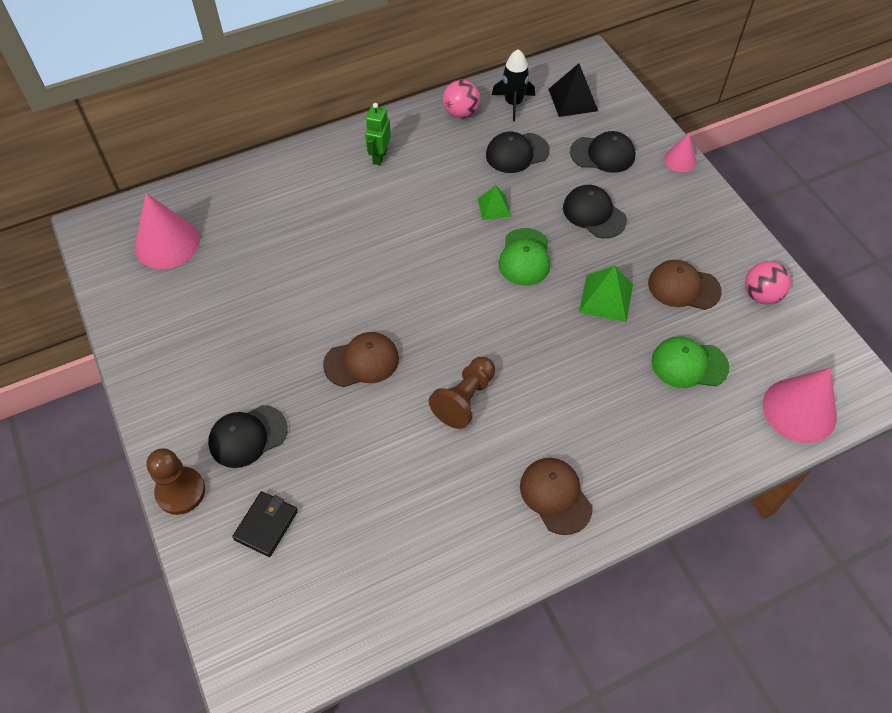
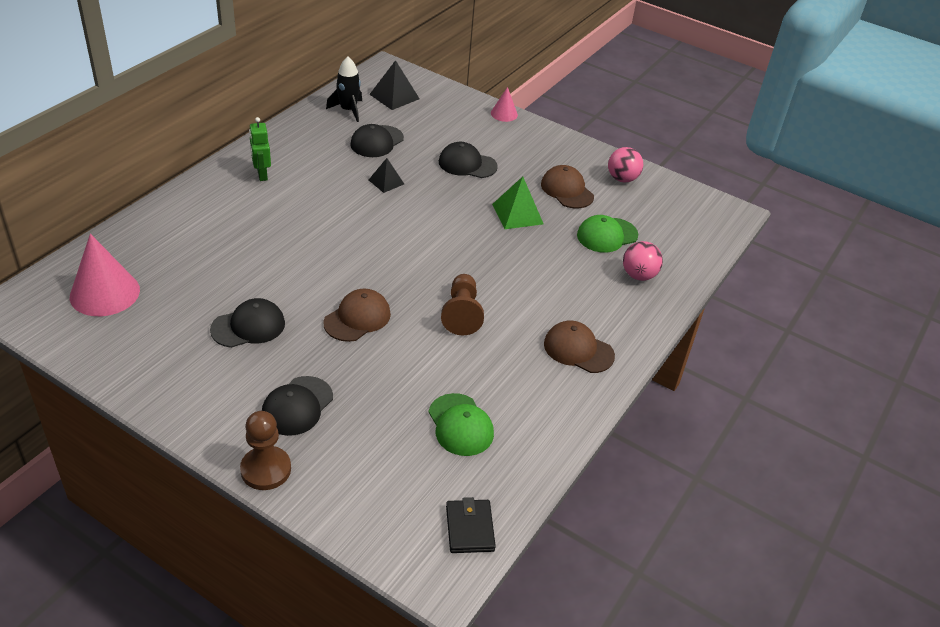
camera: 35 degrees left, 15 degrees down
black wallet [232,491,298,557] -> black wallet moved to [446,497,496,553]
pink ball [443,79,480,118] -> pink ball moved to [623,241,663,281]
green pyramid [478,185,511,220] -> black pyramid [369,158,404,193]
green cap [499,228,550,285] -> green cap moved to [428,393,494,456]
black cap [570,131,635,173] -> black cap moved to [210,298,285,348]
brown cap [648,260,722,310] -> brown cap turned 75 degrees clockwise [541,165,594,208]
pink cone [763,368,837,443] -> none

